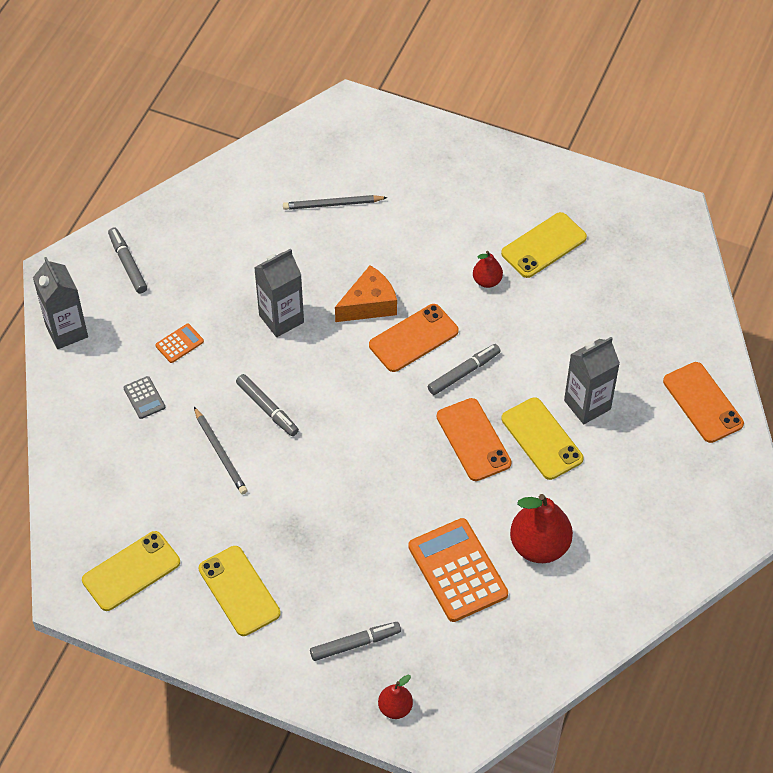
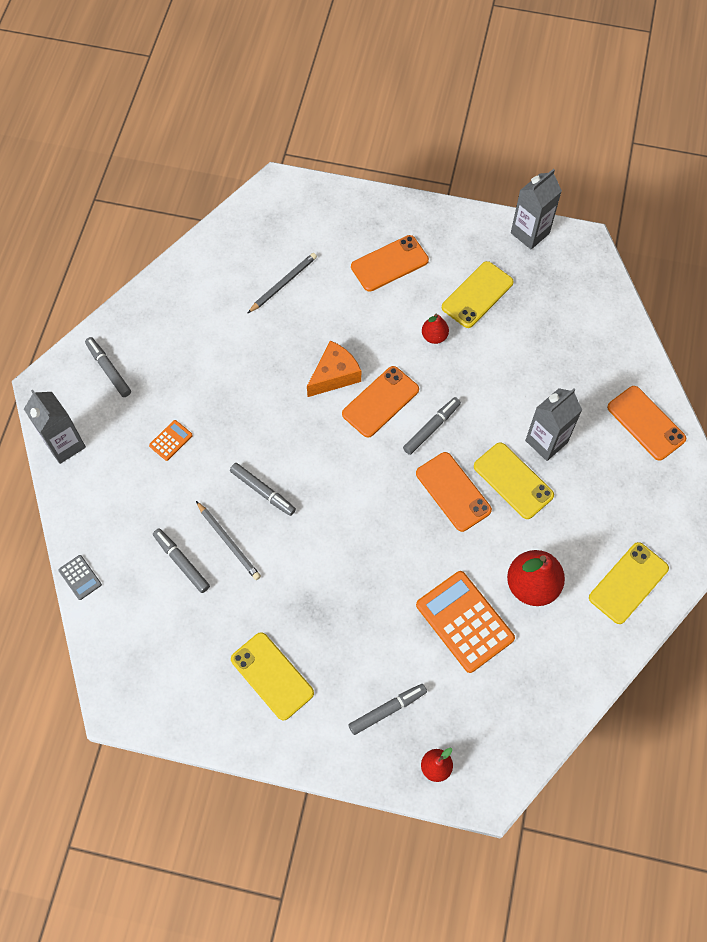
camera: 10 degrees left, 10 degrees up
yellow phone [82,531,180,611] -> yellow phone moved to [589,542,669,624]
grey calculator [123,376,165,419] -> grey calculator moved to [58,555,102,600]
grey carton [254,248,304,337] -> grey carton moved to [511,169,562,249]
grey pencil [283,195,388,210] -> grey pencil turned 150 degrees clockwise [247,253,317,314]
none -> grey marker [153,528,210,593]
none -> orange phone [351,235,429,292]

